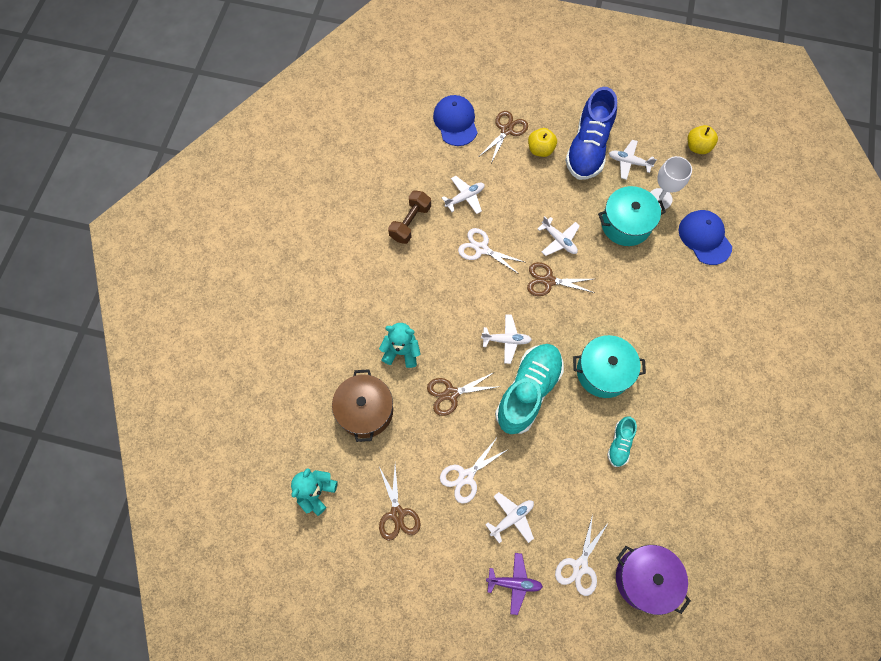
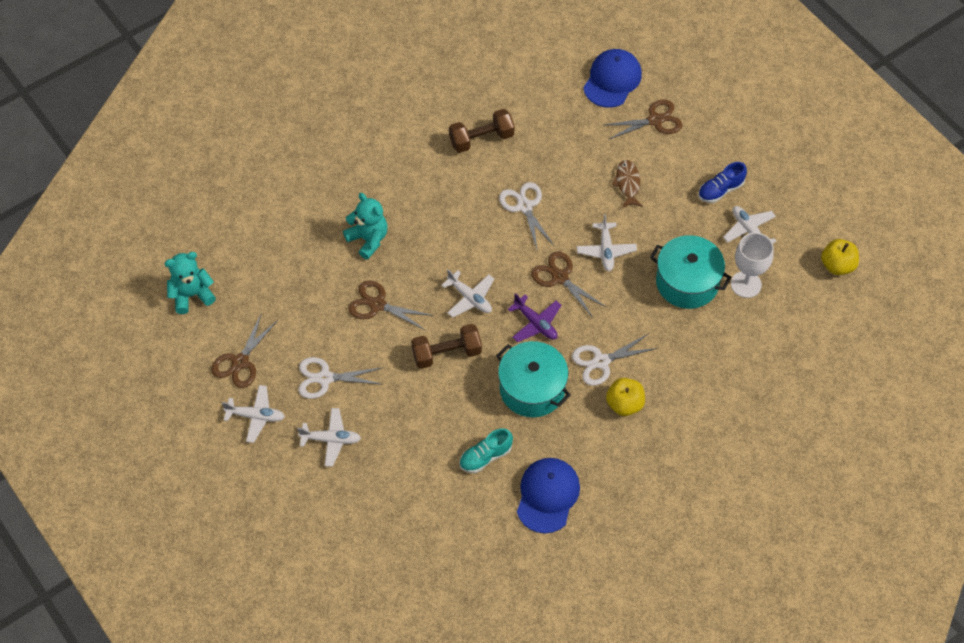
camera: 40 degrees right, 10 degrees down
brown pot [332,369,393,442] -> none
white plane [442,176,485,214] -> white plane moved to [222,385,285,443]
purple plane [486,553,543,615] -> purple plane moved to [508,293,562,342]
turquoise shoe [495,344,564,434] -> brown dumbbell [411,324,482,369]
yellow apple [528,128,557,157] -> yellow apple moved to [606,378,645,416]
white scissors [555,514,609,596] -> white scissors moved to [572,334,658,386]
blue shoe [565,87,617,180] -> blue shoe [698,162,747,203], size x0.48
purple pot [616,545,691,615] -> none
blue cap [679,210,732,265] -> blue cap moved to [517,458,580,533]
none -> brown fish [612,160,643,208]

